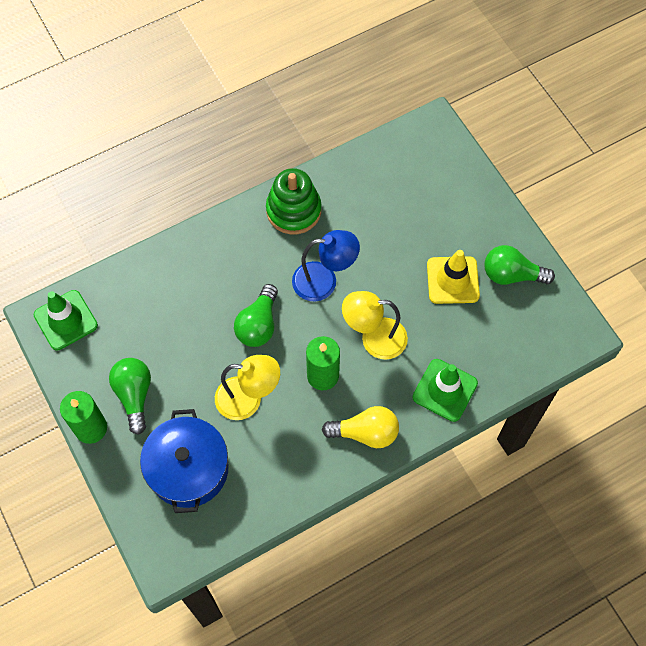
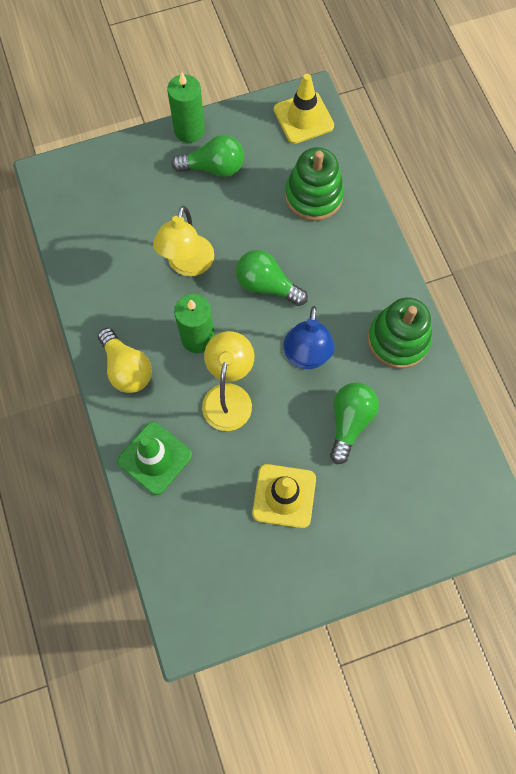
camera: 100 degrees right, 5 degrees up
green traffic cone [34,290,98,350] -> yellow traffic cone [274,74,334,144]
blue pot [140,409,229,513] -> none
yellow light bulb [322,406,399,448] -> yellow light bulb turned 45 degrees counterclockwise [98,328,152,393]
green light bulb [485,245,555,285] -> green light bulb moved to [330,383,379,464]
none -> green stacking toy [285,147,344,221]

